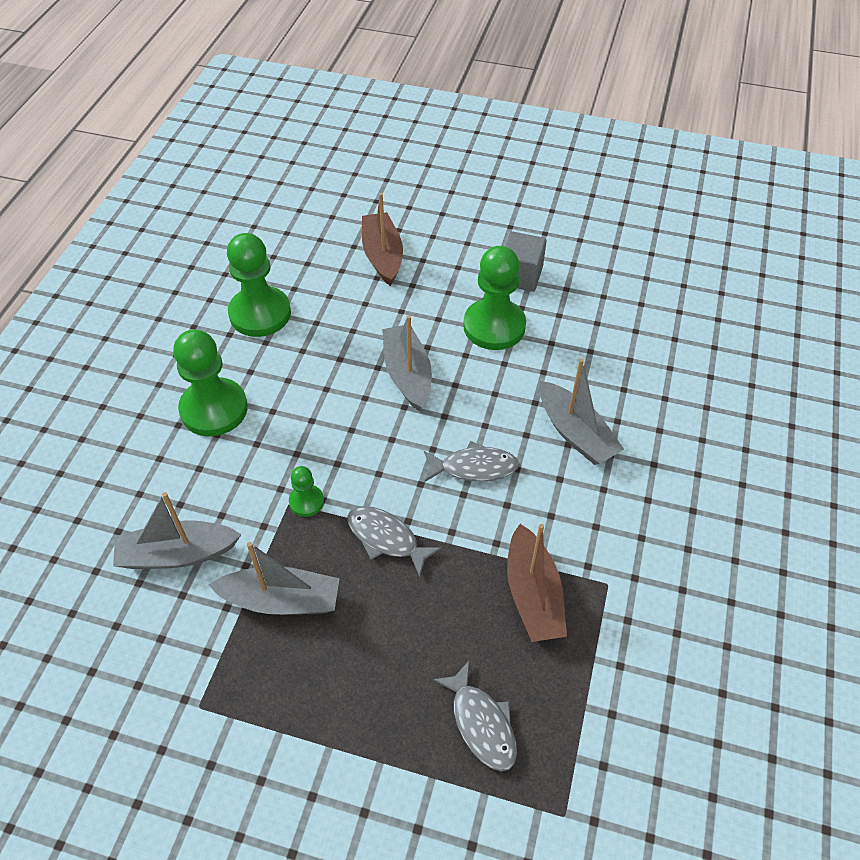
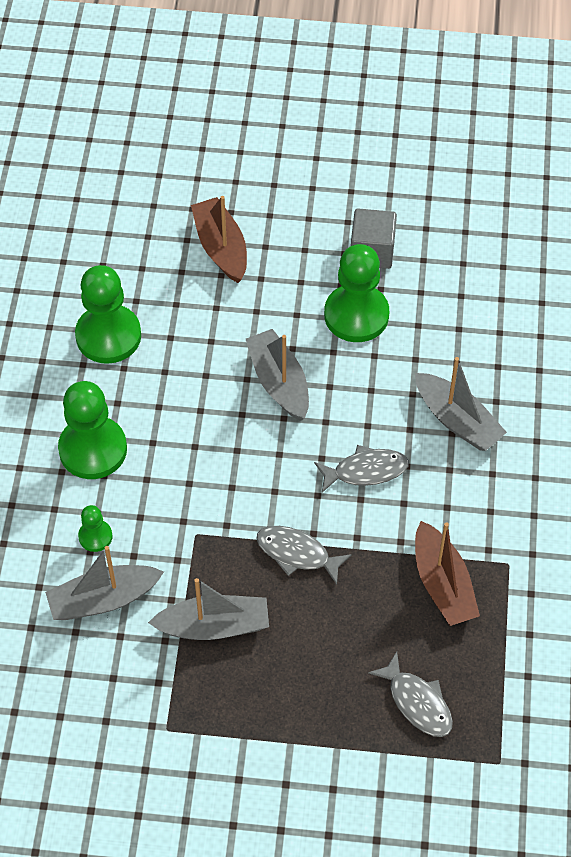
camera: 10 degrees left, 5 degrees up
green pawn [289,466,324,517] -> green pawn moved to [78,505,112,552]

